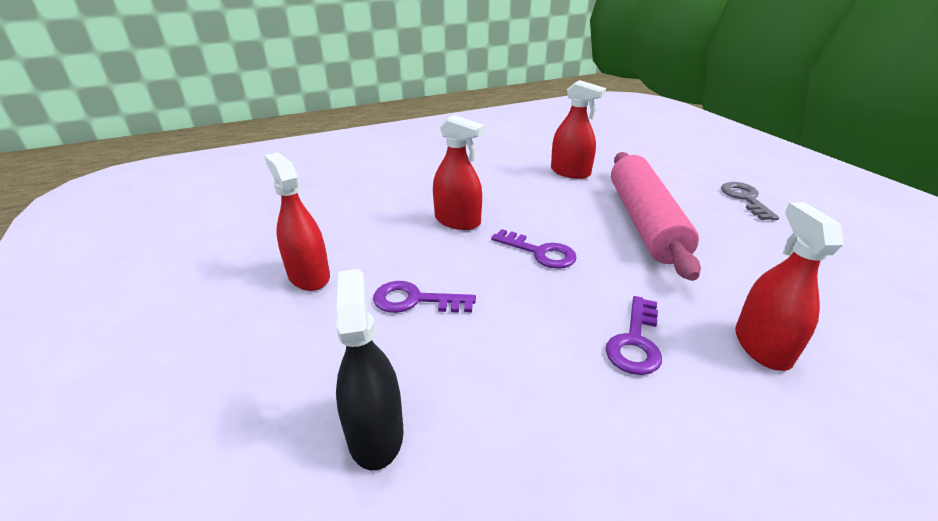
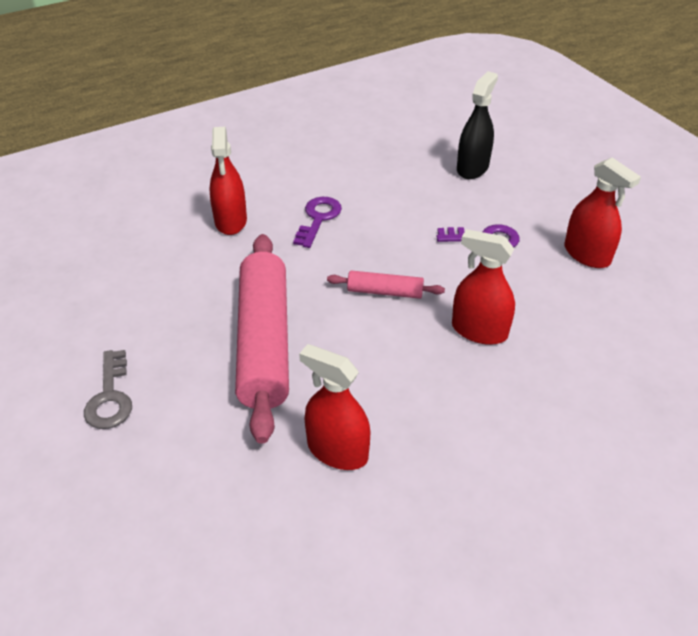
camera: 175 degrees right, 10 degrees up
black spray bottle [336,269,403,470] -> black spray bottle turned 135 degrees counterclockwise [457,71,498,179]
purple key [491,229,577,269] -> pink rolling pin [327,271,445,299]

